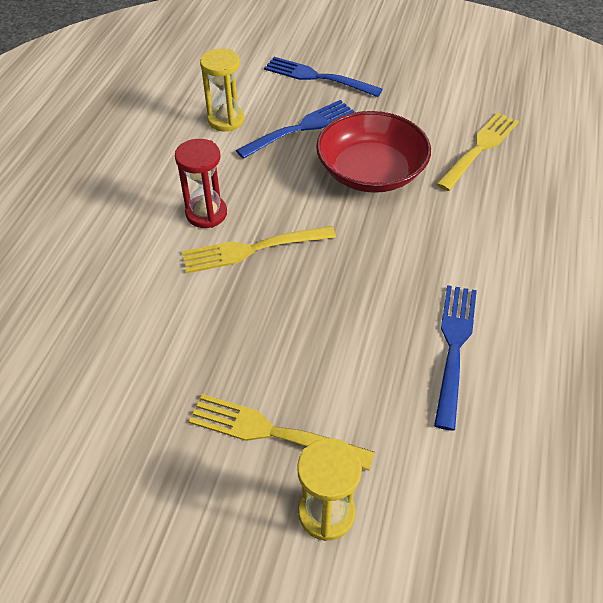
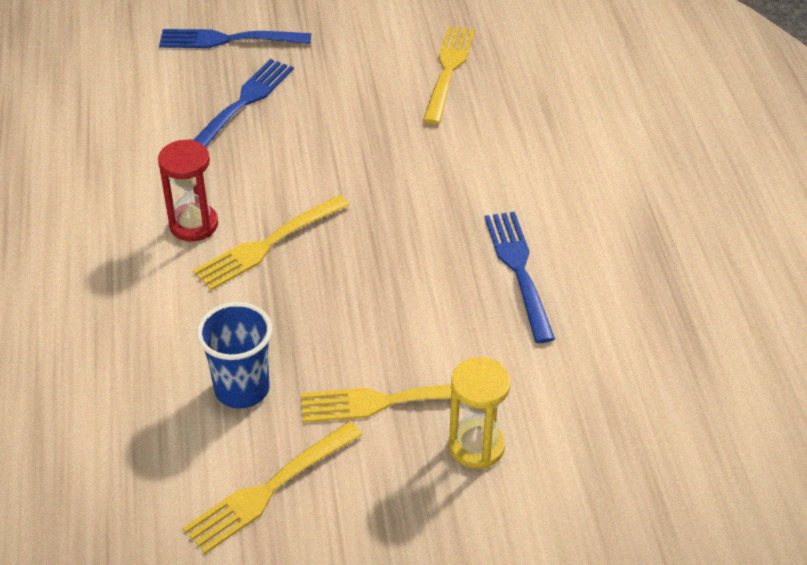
camera: 25 degrees left, 5 degrees down
yellow hourglass [200,48,244,131] -> none
red bowl [316,111,431,193] -> none
none -> yellow fork [183,421,363,554]
none -> blue cup [197,302,272,409]

